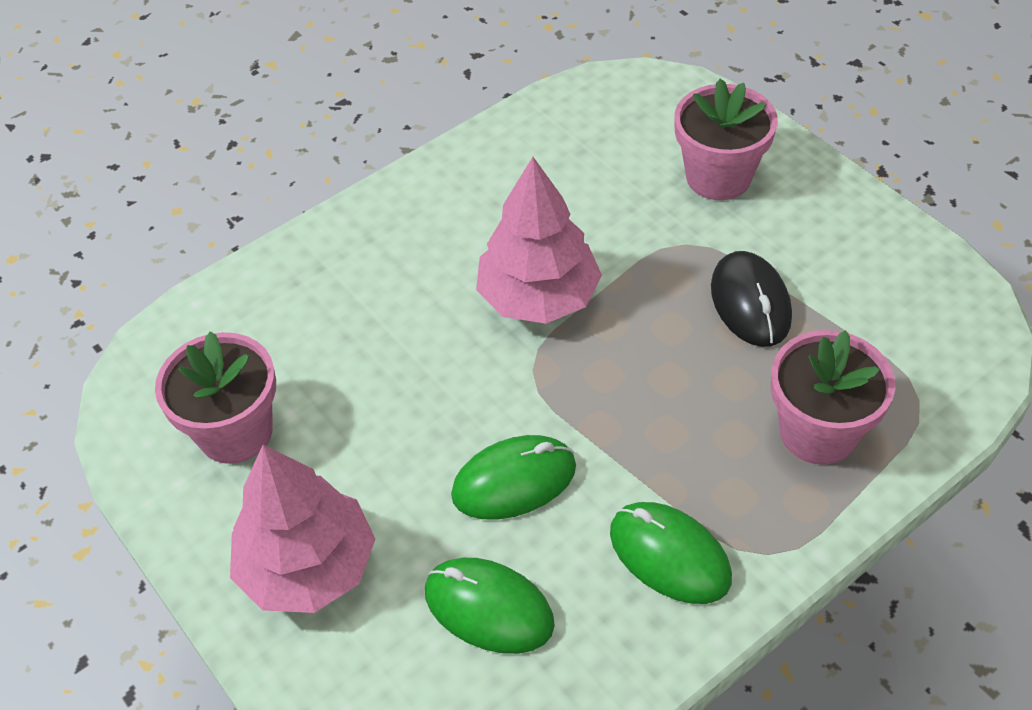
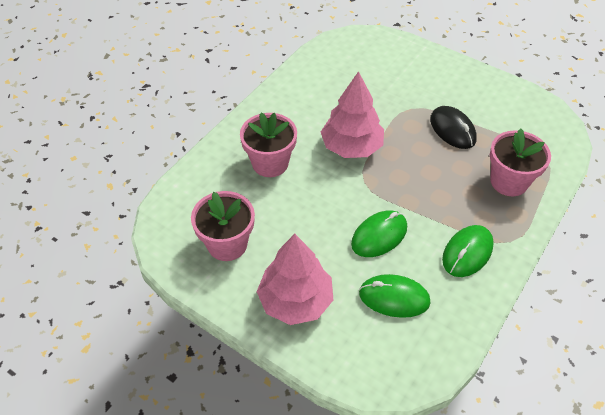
camera: 20 degrees left, 0 degrees up
green mouse [610,502,732,604] -> green mouse turned 75 degrees counterclockwise [442,225,494,277]
pink flower pot [674,79,778,200] -> pink flower pot moved to [240,112,297,177]

